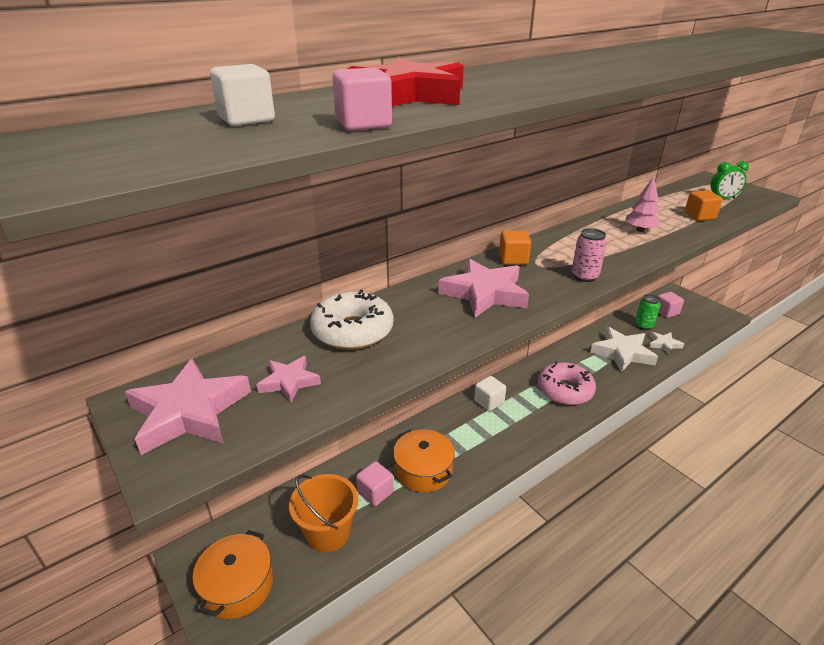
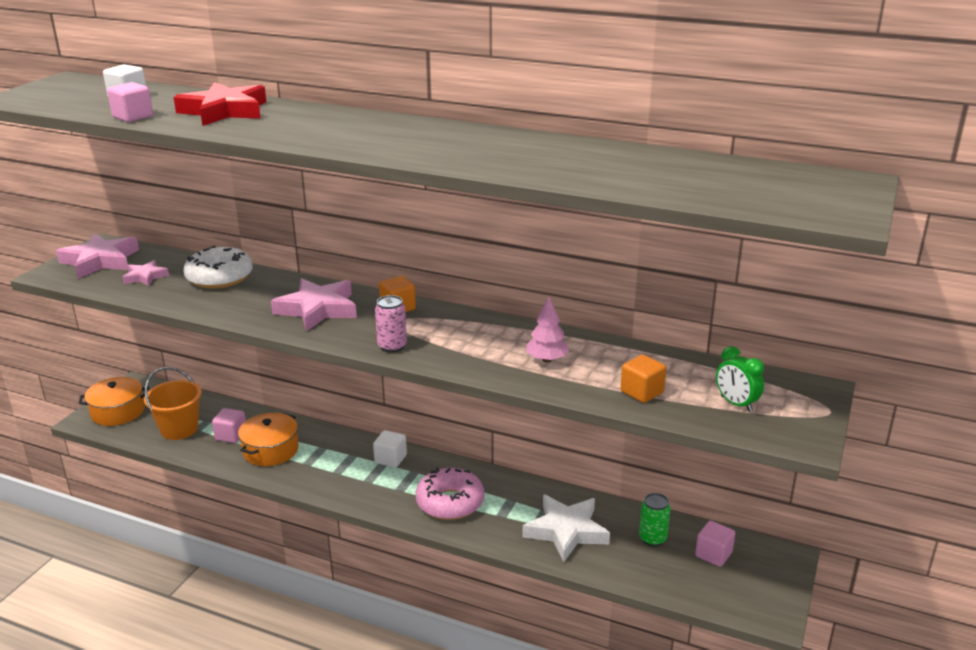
camera: 60 degrees right, 5 degrees down
white star [649,332,684,355] -> none

